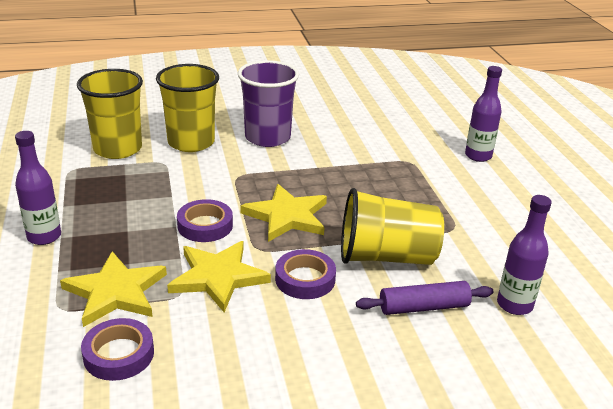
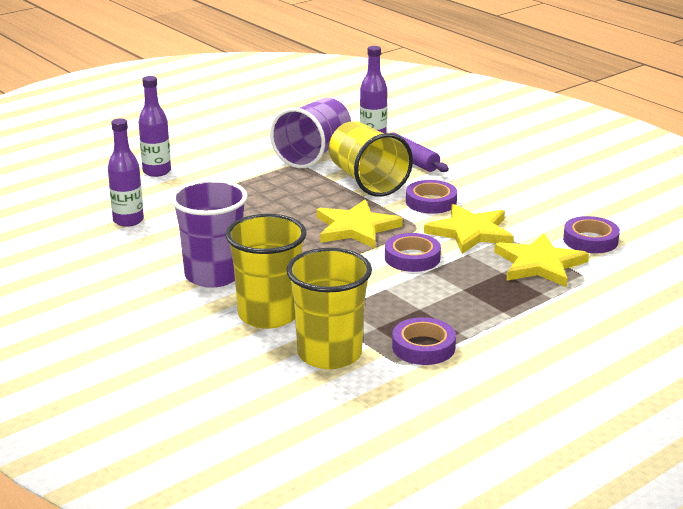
camera: 115 degrees left, 5 degrees down
purple bottle [15,131,61,245] -> purple bottle moved to [108,118,144,227]
none -> purple cup [270,98,351,168]
none -> purple tape [392,317,456,365]

